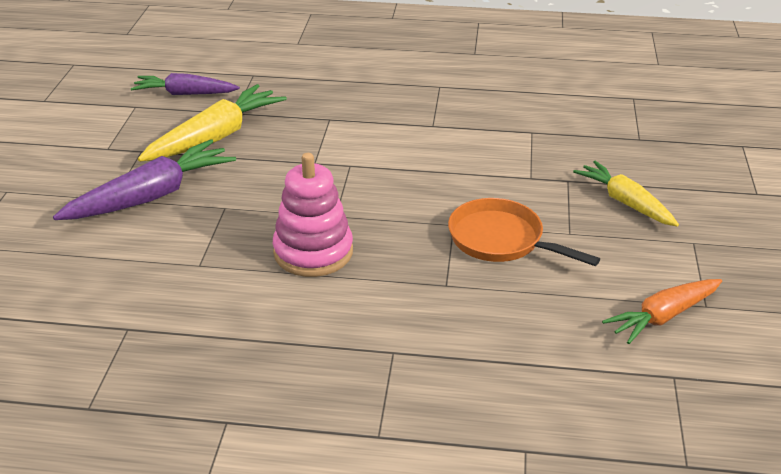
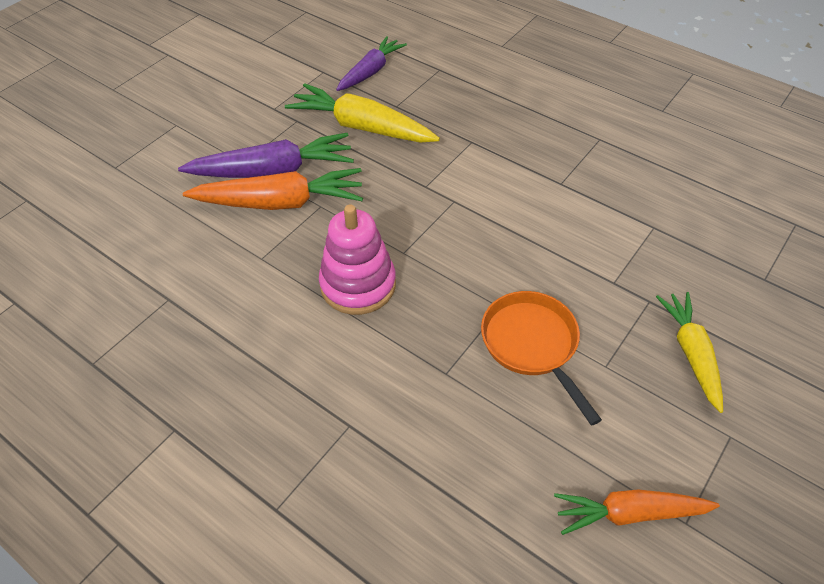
camera: 30 degrees right, 15 degrees up
purple carrot [131,73,240,95] -> purple carrot turned 90 degrees clockwise [336,36,407,91]
yellow carrot [138,84,287,162] -> yellow carrot turned 135 degrees counterclockwise [285,83,440,142]
none -> orange carrot [183,168,363,210]

